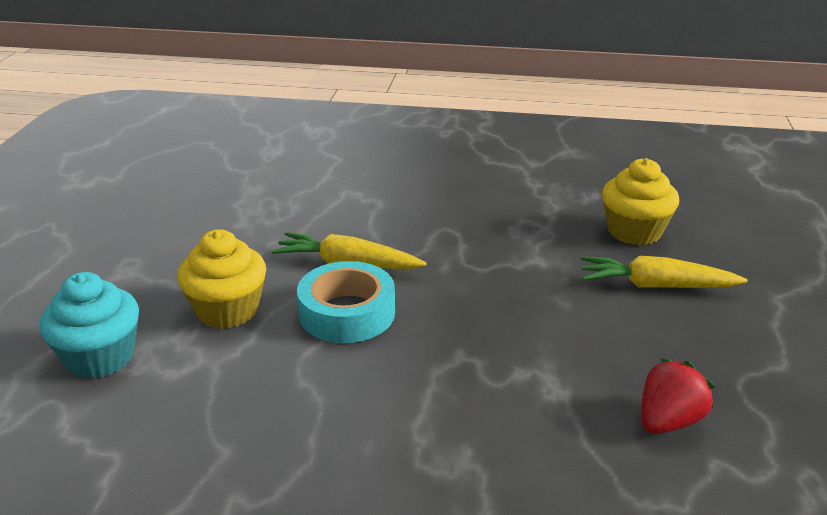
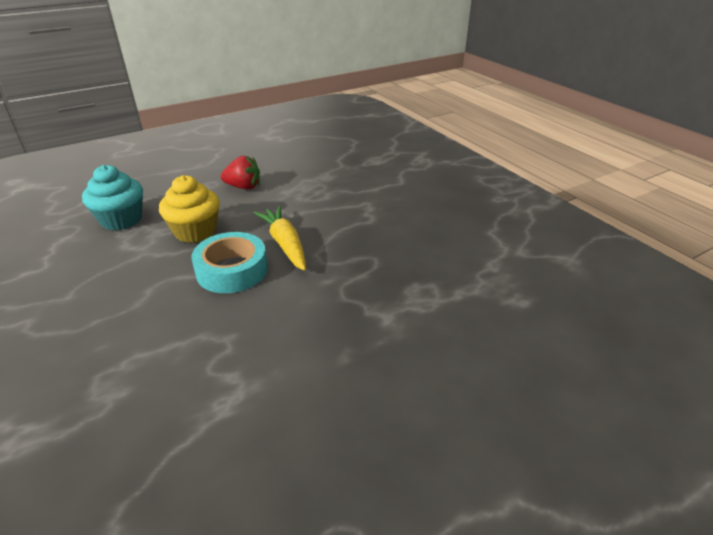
camera: 50 degrees right, 5 degrees up
yellow carrot [581,256,747,288] -> none
yellow cupcake [602,158,679,245] -> none
red strawberry [641,358,715,434] -> red strawberry moved to [221,156,260,190]

